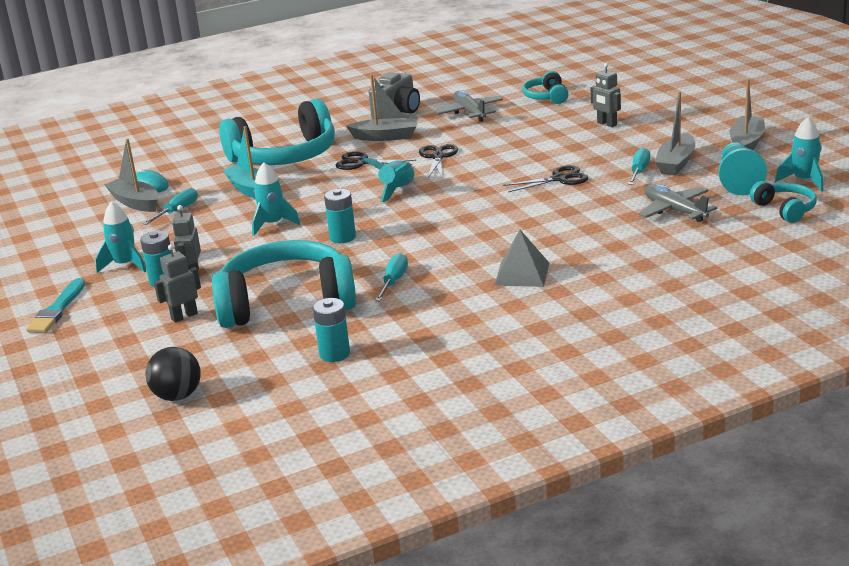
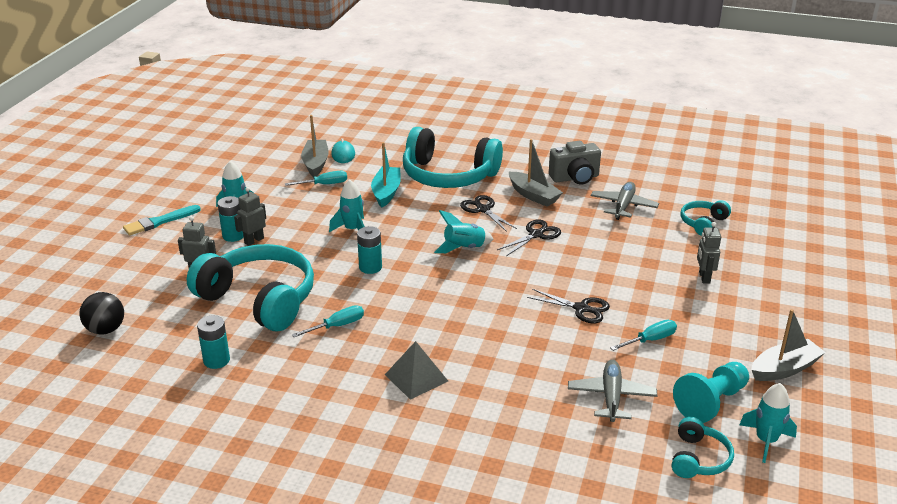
camera: 40 degrees right, 5 degrees up
grey boat [655,92,696,175] -> none

